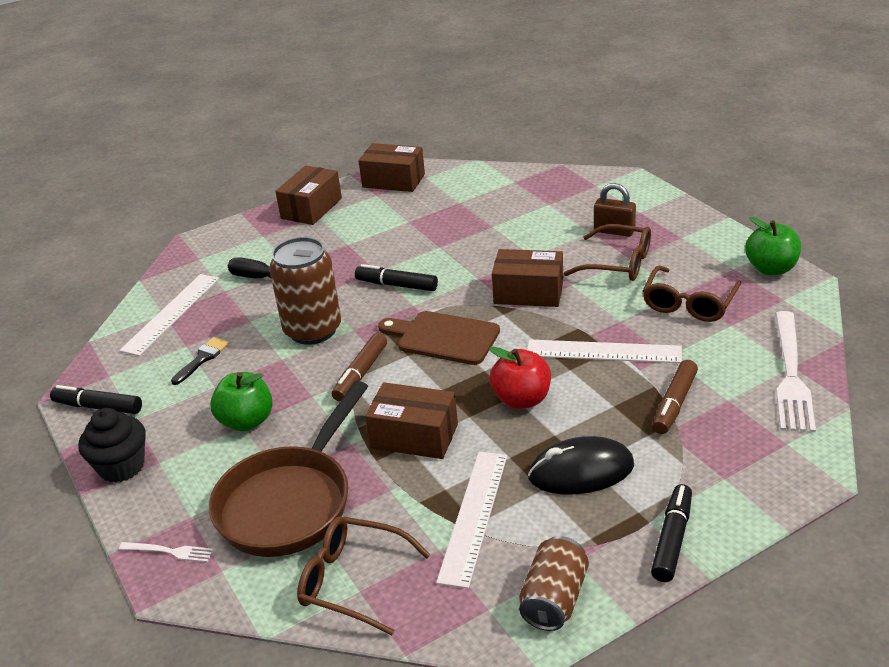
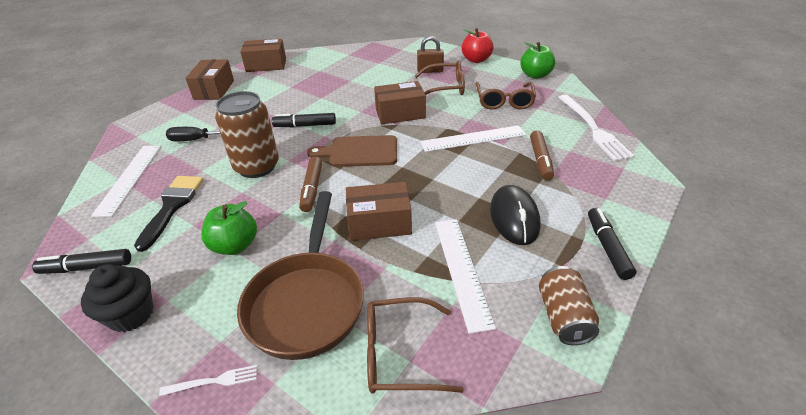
camera: 25 degrees left, 5 degrees up
black brush [171,337,229,385] -> black brush [134,176,204,252], size x1.68
red apple [489,347,551,409] -> red apple moved to [462,28,494,63]
black mouse [528,436,634,494] -> black mouse turned 60 degrees counterclockwise [490,185,541,245]

